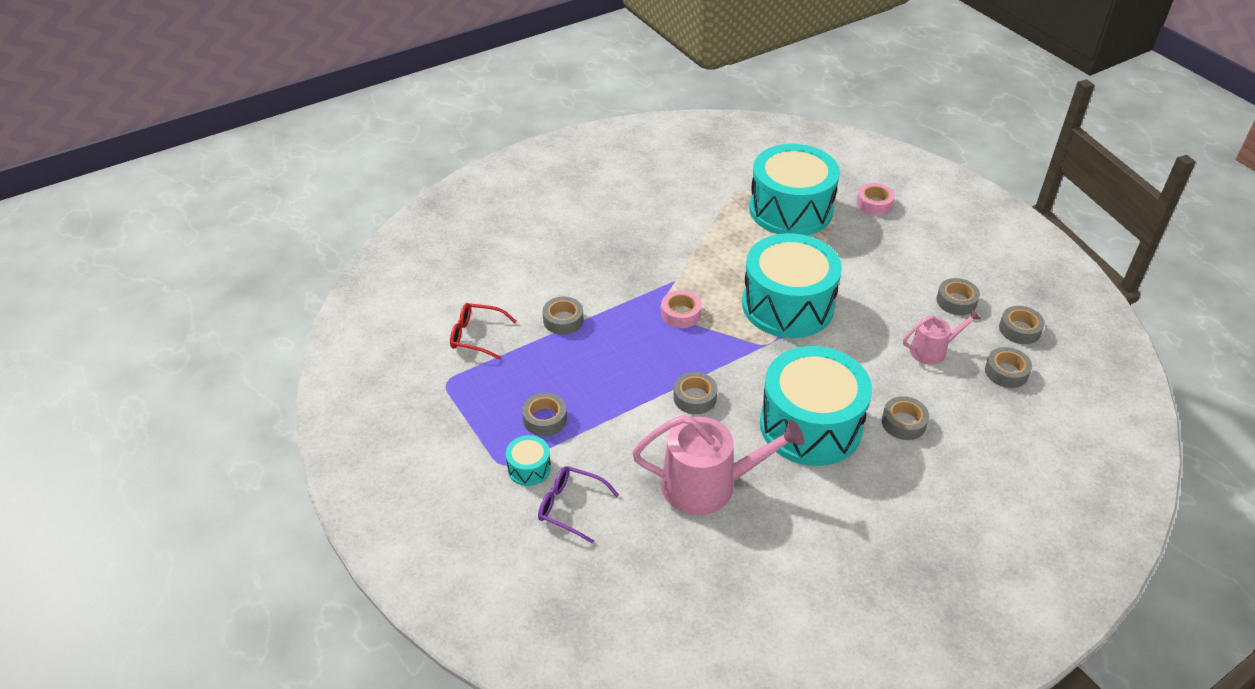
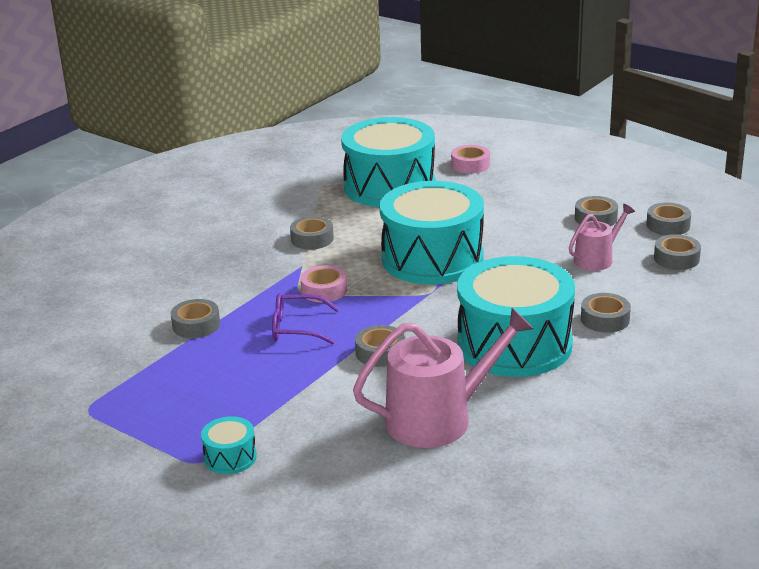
camera: 20 degrees left, 15 degrees down
red glasses [450,303,517,360] -> none
grey tape [522,393,567,436] -> grey tape moved to [290,216,334,250]
purple glasses [538,466,619,544] -> purple glasses moved to [272,293,339,345]

